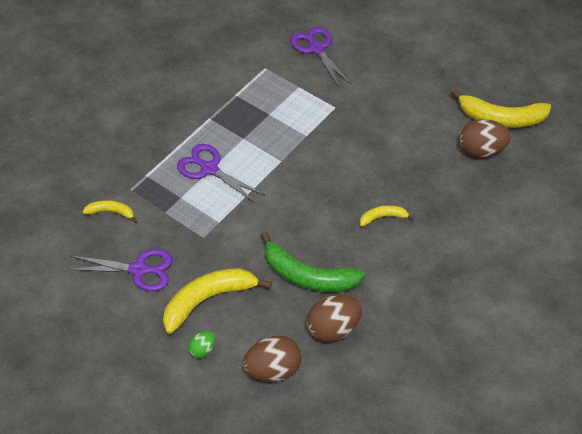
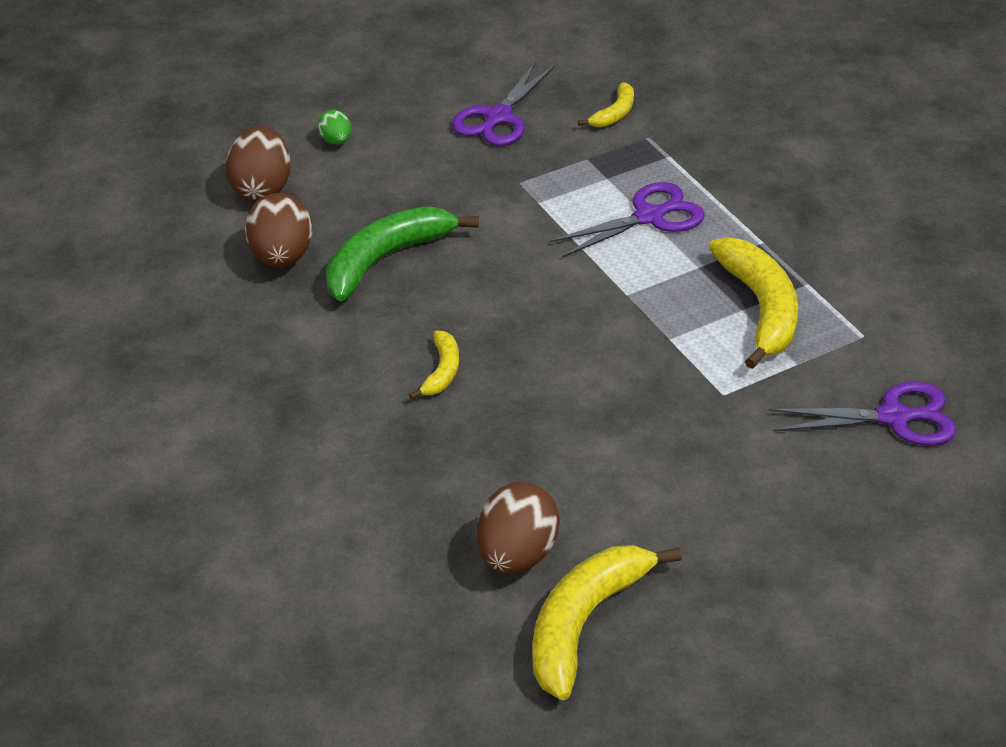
camera: 115 degrees right, 10 degrees down
yellow banana [163,268,272,334] -> yellow banana moved to [709,237,798,369]

